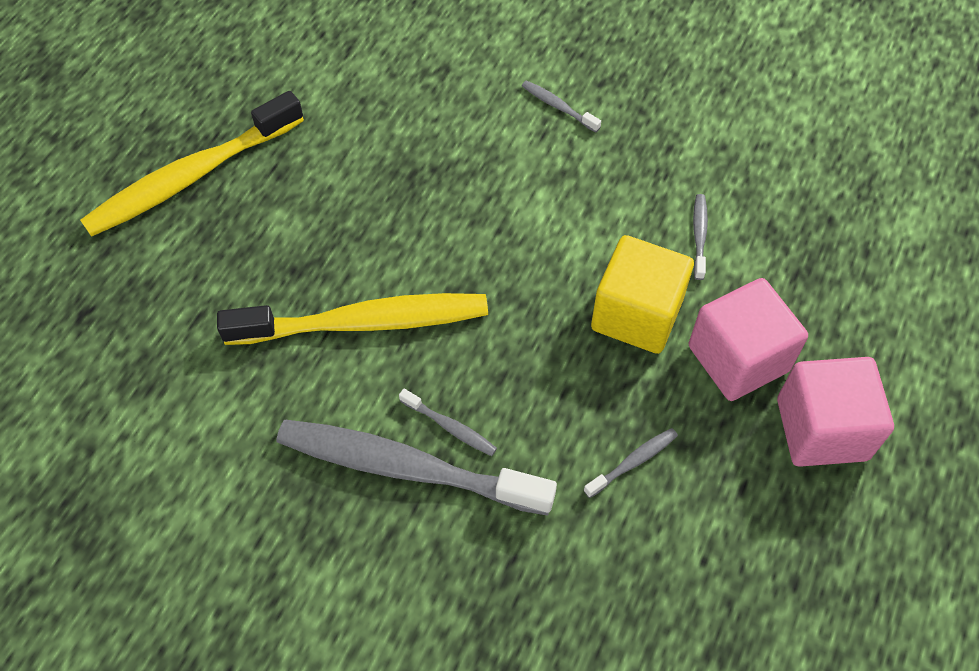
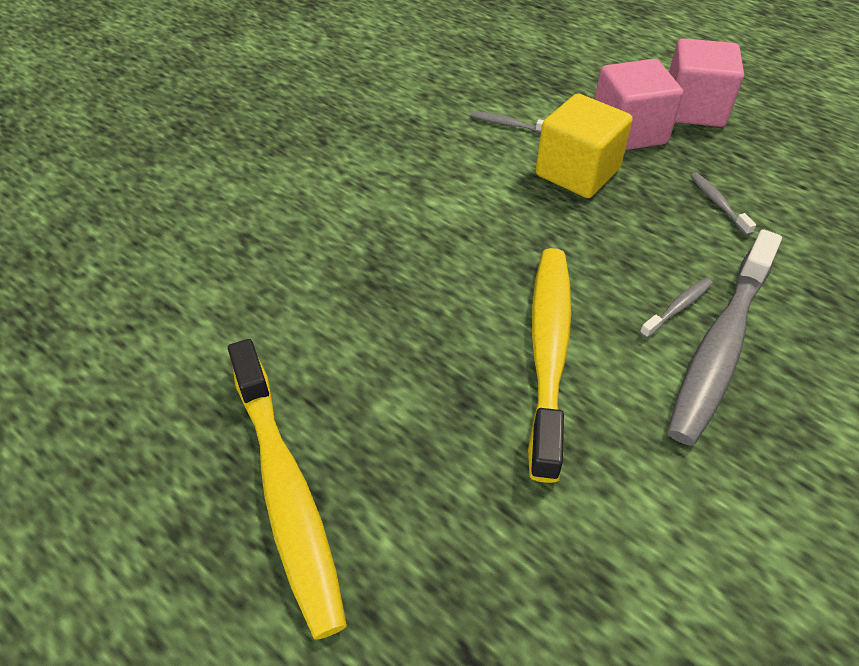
camera: 75 degrees left, 10 degrees down
grey toothbrush [522,80,601,132] -> none

